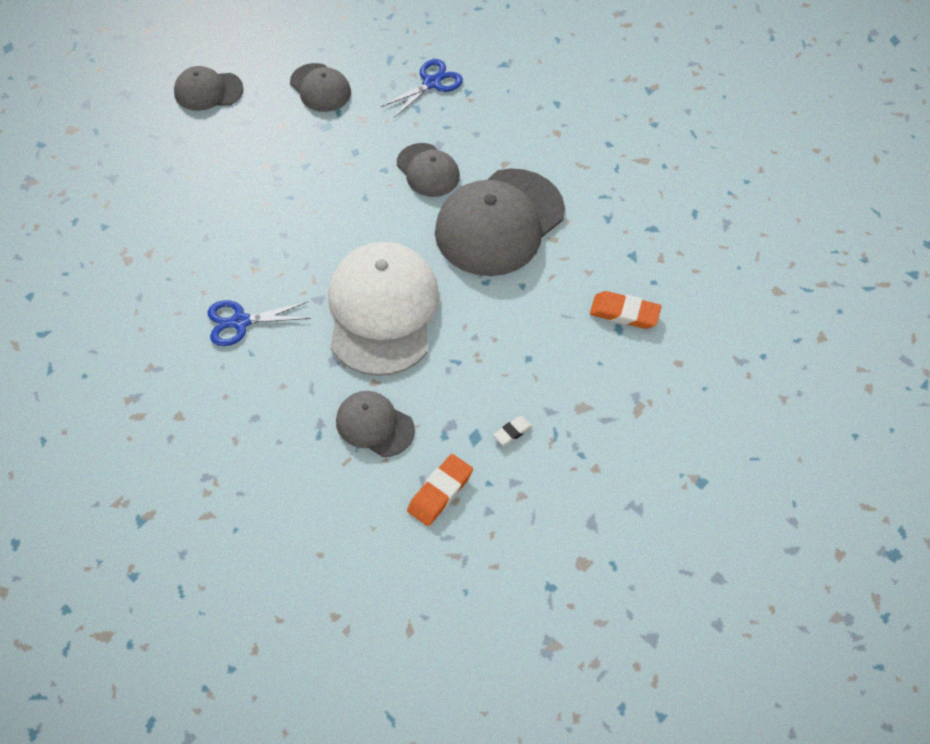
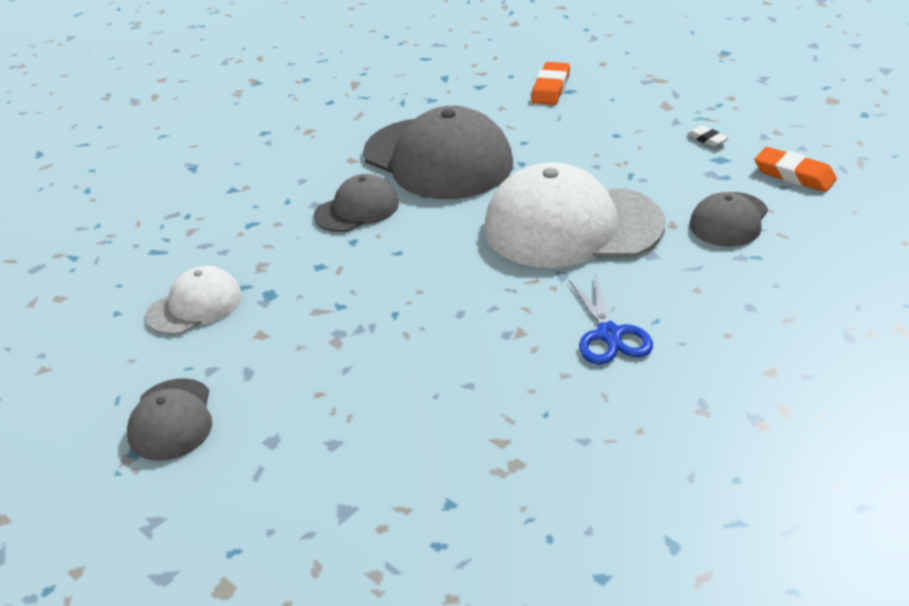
camera: 85 degrees left, 20 degrees down
grey cap [290,63,351,112] -> white cap [146,266,242,335]
blue scissors [381,59,463,118] -> none

